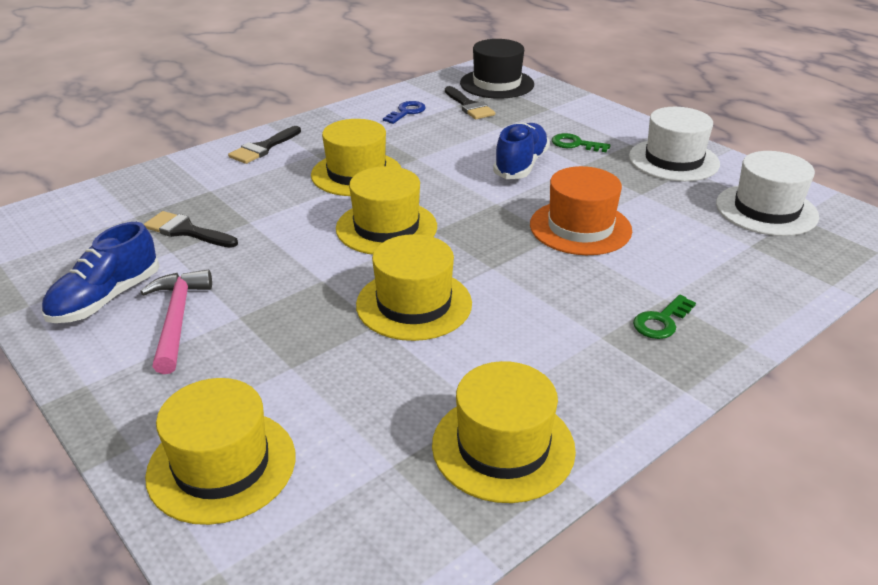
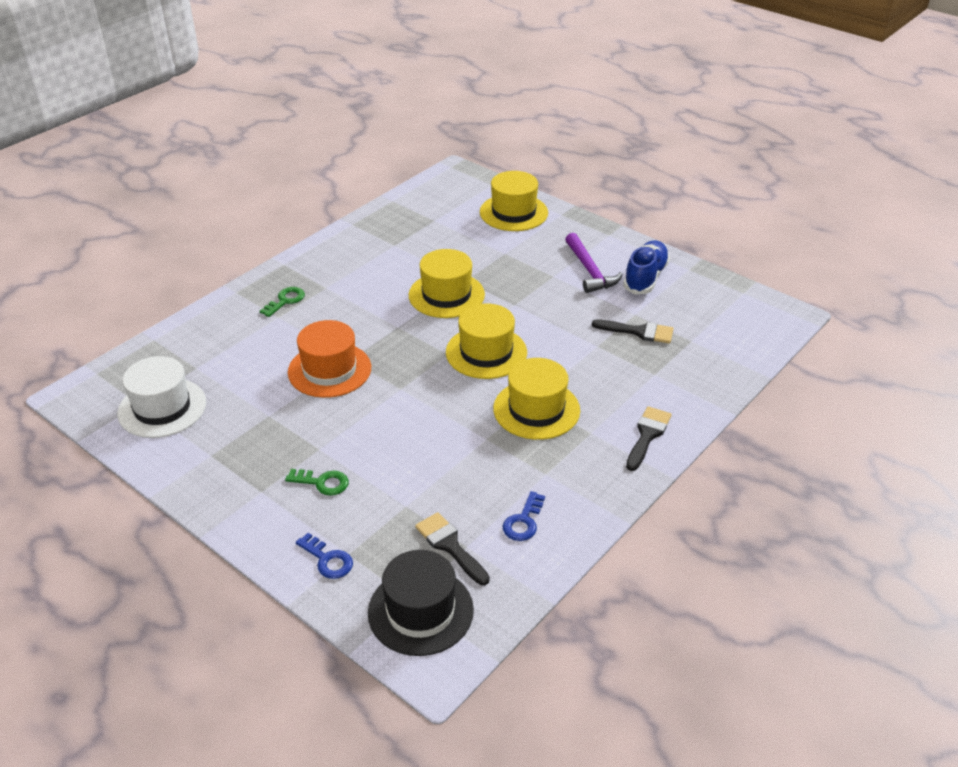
camera: 170 degrees right, 5 degrees up
pink hammer [140,270,212,374] -> purple hammer [565,233,623,293]
yellow hat [432,361,576,503] -> none
blue shoe [493,122,550,179] -> none
white hat [629,107,720,181] -> none
none -> blue key [296,533,353,579]

